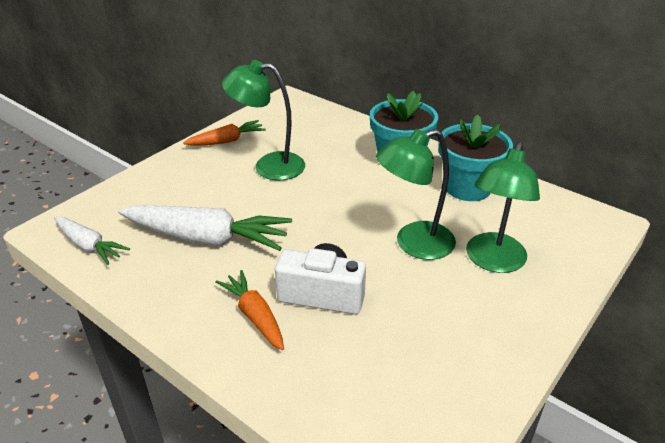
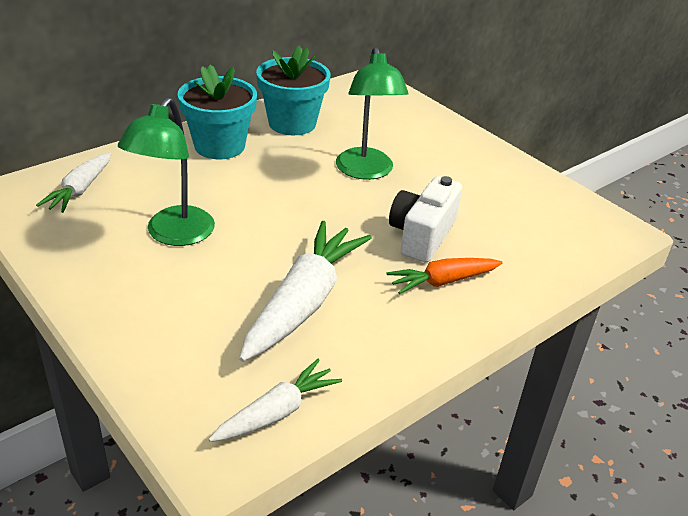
camera: 80 degrees left, 0 degrees up
orange carrot [183,120,266,146] -> none
green lamp [466,141,540,273] -> none
none -> white carrot [36,153,111,213]

